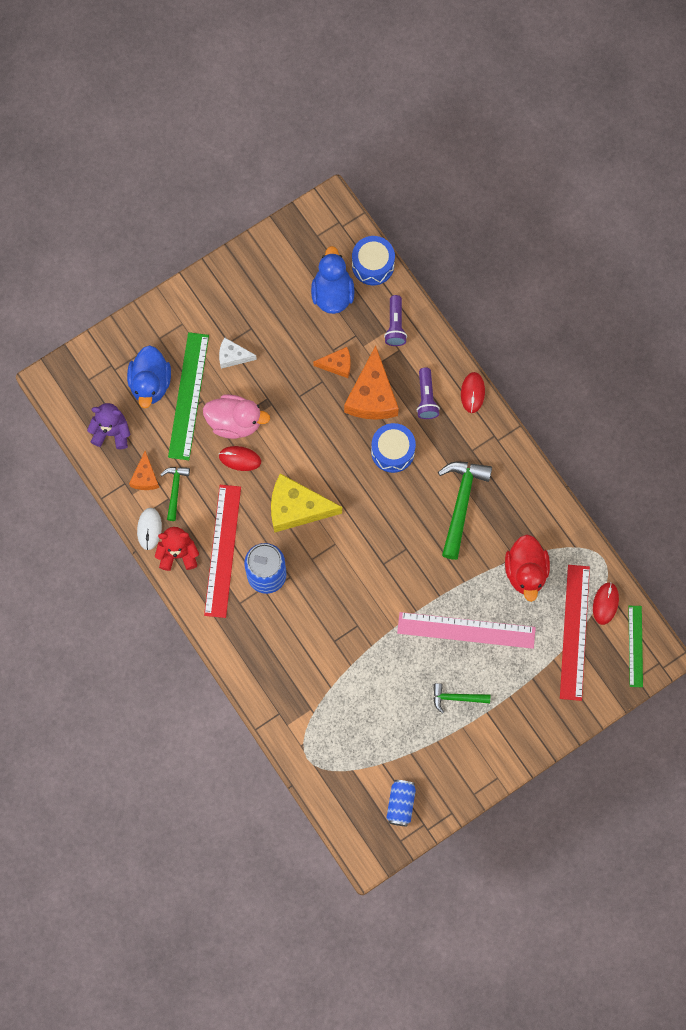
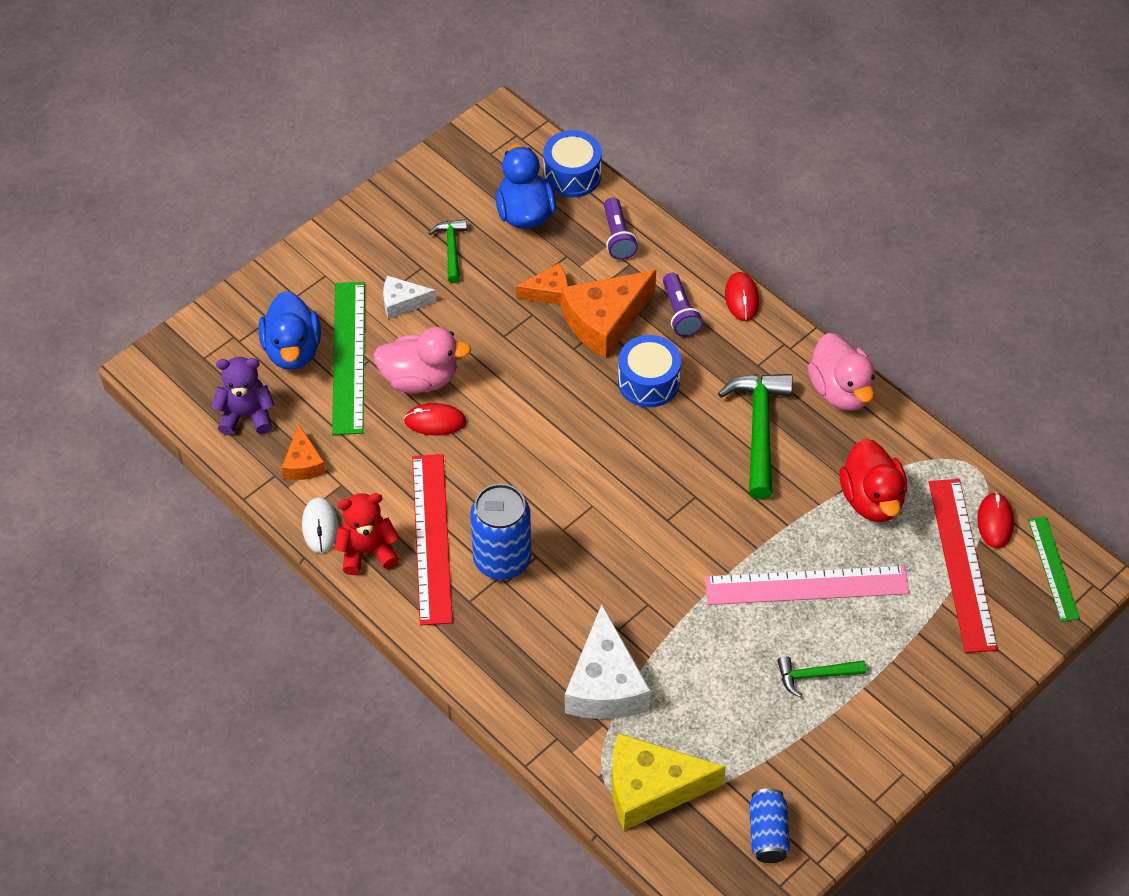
camera: 10 degrees left, 20 degrees down
green hammer [160,467,190,521] -> green hammer moved to [429,219,467,283]
yellow cheese [271,473,342,533] -> yellow cheese moved to [612,733,726,831]
orange cheese [344,345,399,420] -> orange cheese turned 60 degrees clockwise [561,270,656,358]
none -> white cheese [565,604,651,719]
none -> pink duck [807,333,875,411]

